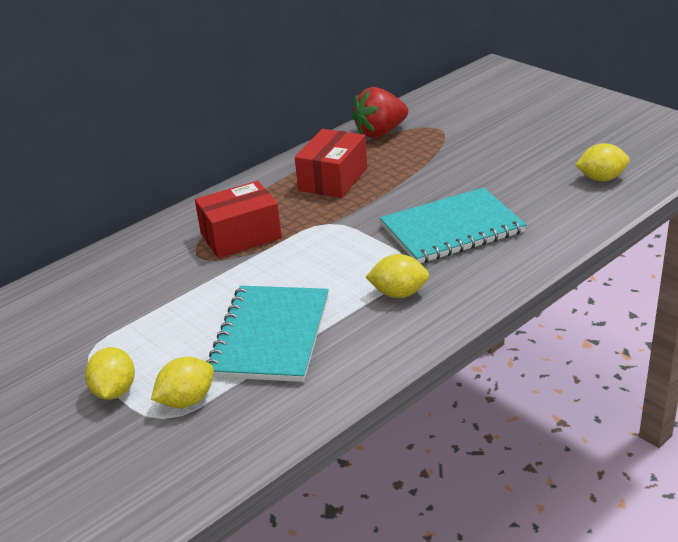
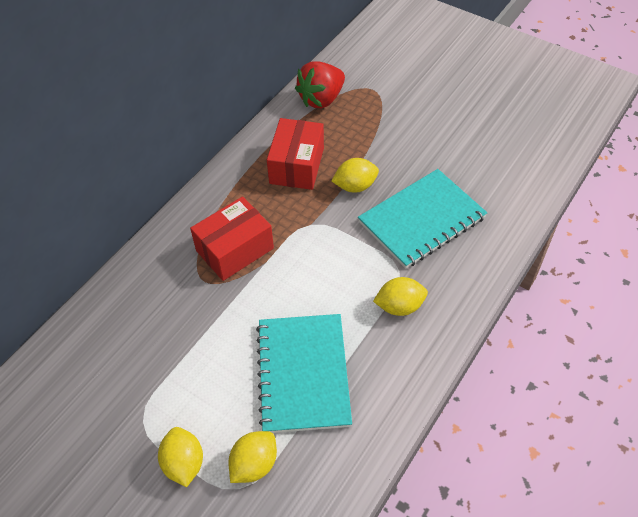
camera: 15 degrees left, 20 degrees up
yellow lemon [575,143,630,181] -> yellow lemon moved to [332,158,379,193]

